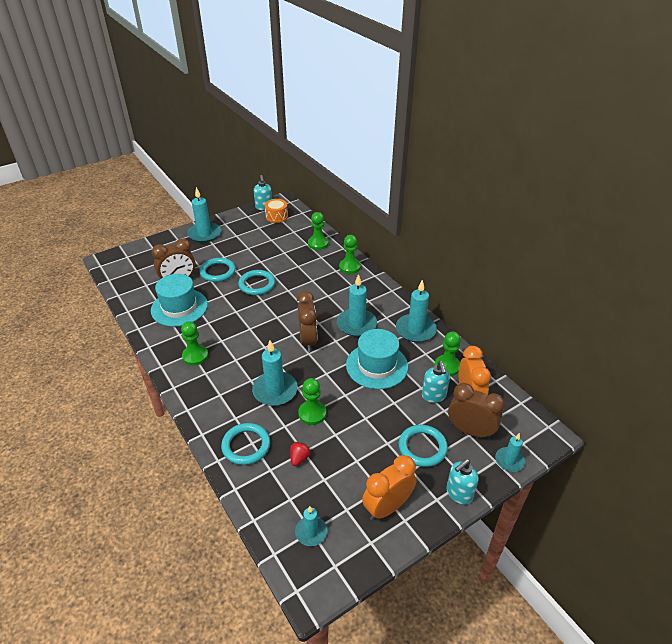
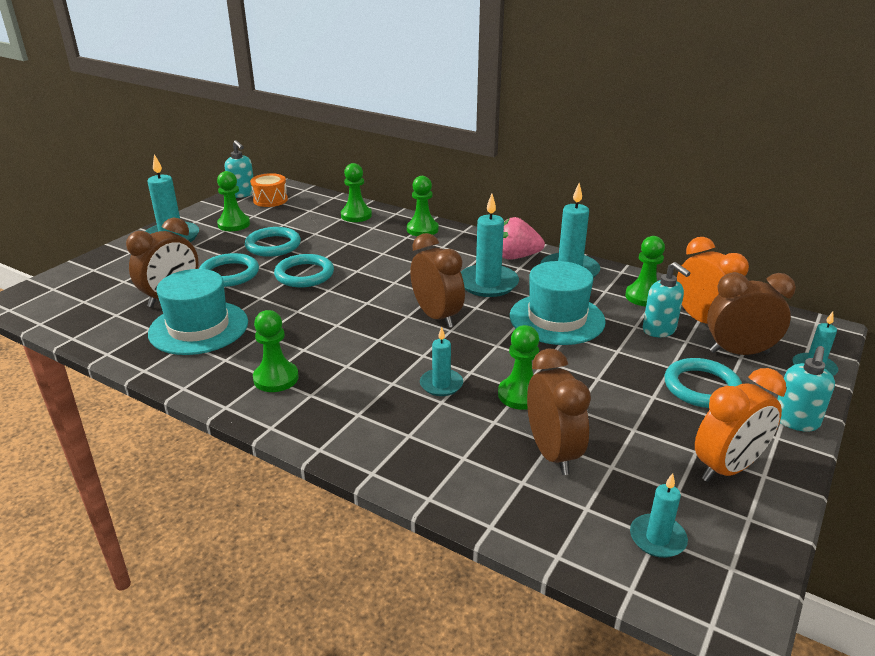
camera: 25 degrees left, 10 degrees down
turquoise ring [221,423,270,465] -> turquoise ring moved to [245,227,301,257]
turquoise candle [252,340,298,406] -> turquoise candle [420,327,463,396], size x0.58
red strawberry [290,442,310,466] -> brown clock [527,349,591,475]
orange clock [362,455,416,520] -> orange clock turned 150 degrees counterclockwise [695,368,786,482]
none -> green pawn [217,171,250,231]
none -> pink strawberry [502,217,545,260]

